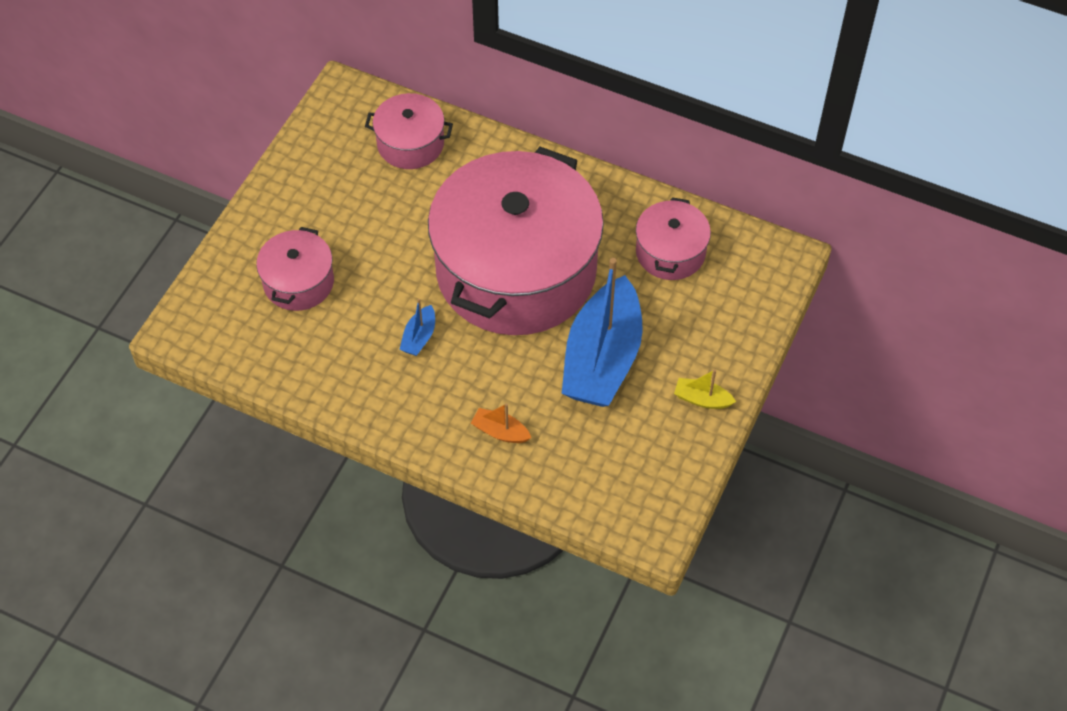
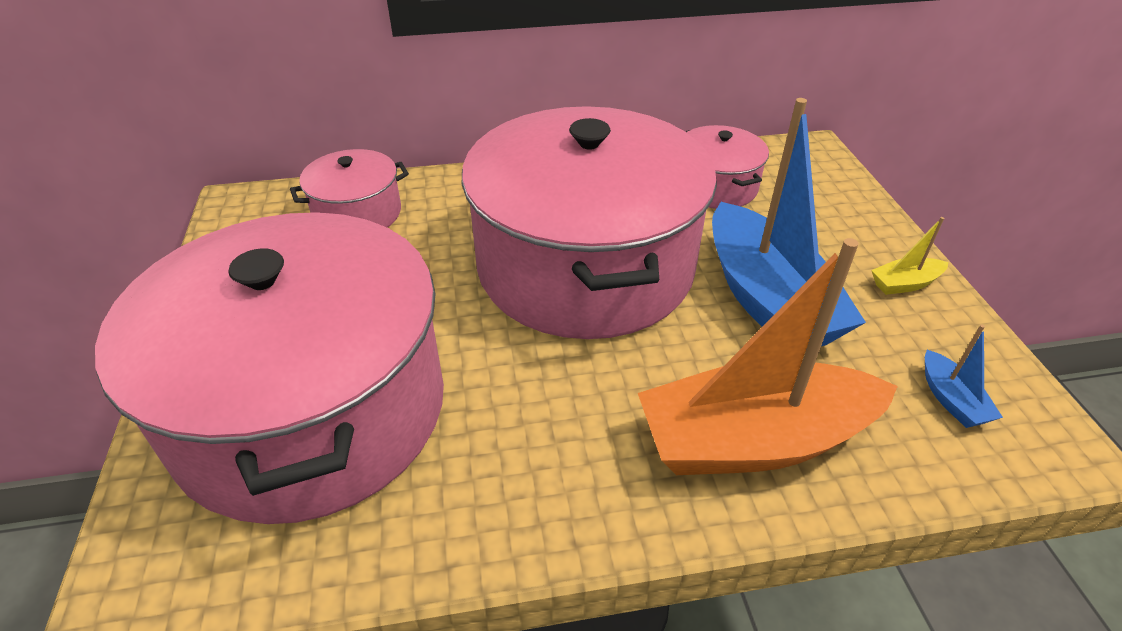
camera: 35 degrees left, 15 degrees down
pink pot [256,227,334,311] -> pink pot [95,212,444,524], size x2.27
blue boat [399,299,435,356] -> blue boat moved to [925,324,1003,428]
orange boat [471,403,531,443] -> orange boat [638,238,898,475], size x2.50

